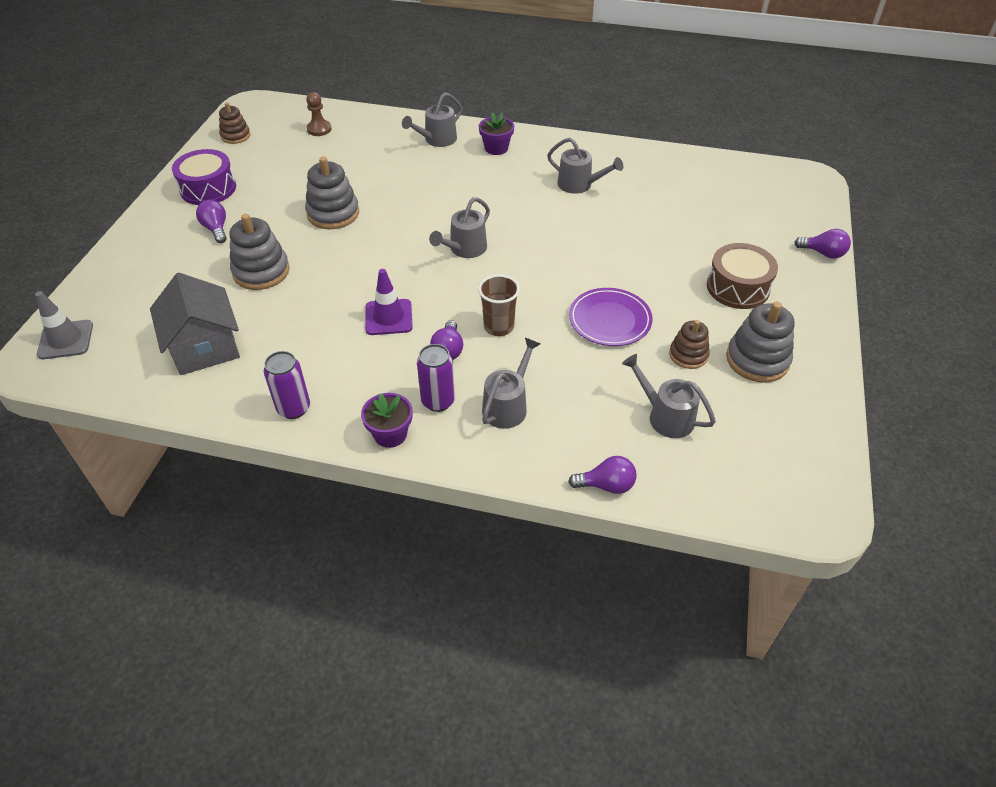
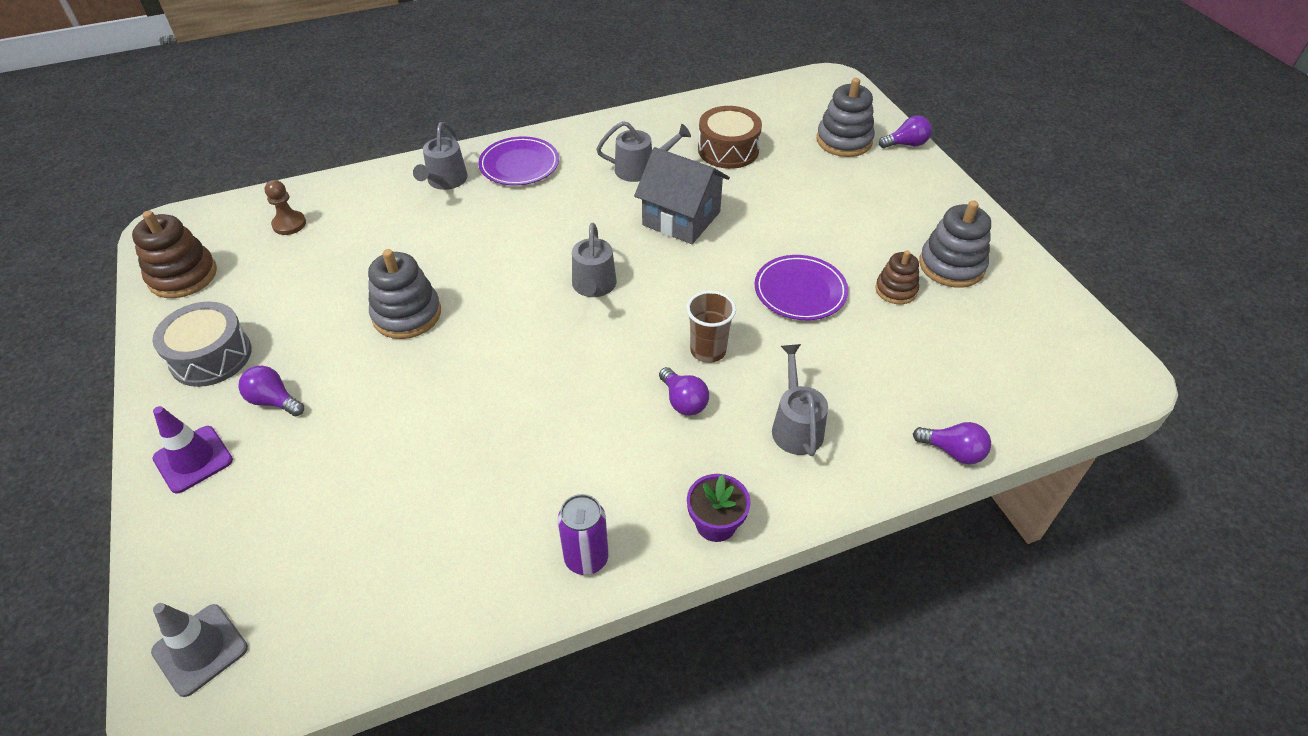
camera: 35 degrees left, 0 degrees up
grey house [150,273,240,375] -> grey house moved to [634,147,730,244]
purple drum [172,149,236,205] -> grey drum [152,301,252,387]
brown stacking toy [219,102,250,144] -> brown stacking toy [132,211,217,298], size x1.60
grey stacking toy [230,214,290,290] -> grey stacking toy moved to [817,78,875,157]
purple traffic cone [365,269,413,335] -> purple traffic cone moved to [152,406,233,494]
purple can [417,344,455,412] -> none
purple flower pot [479,112,514,155] -> purple plate [478,136,559,186]
purple light bulb [568,456,637,494] -> purple light bulb turned 60 degrees clockwise [913,422,991,464]
grey watering can [622,354,716,438] -> none
brown drum [707,243,778,309] -> brown drum moved to [698,106,762,169]

